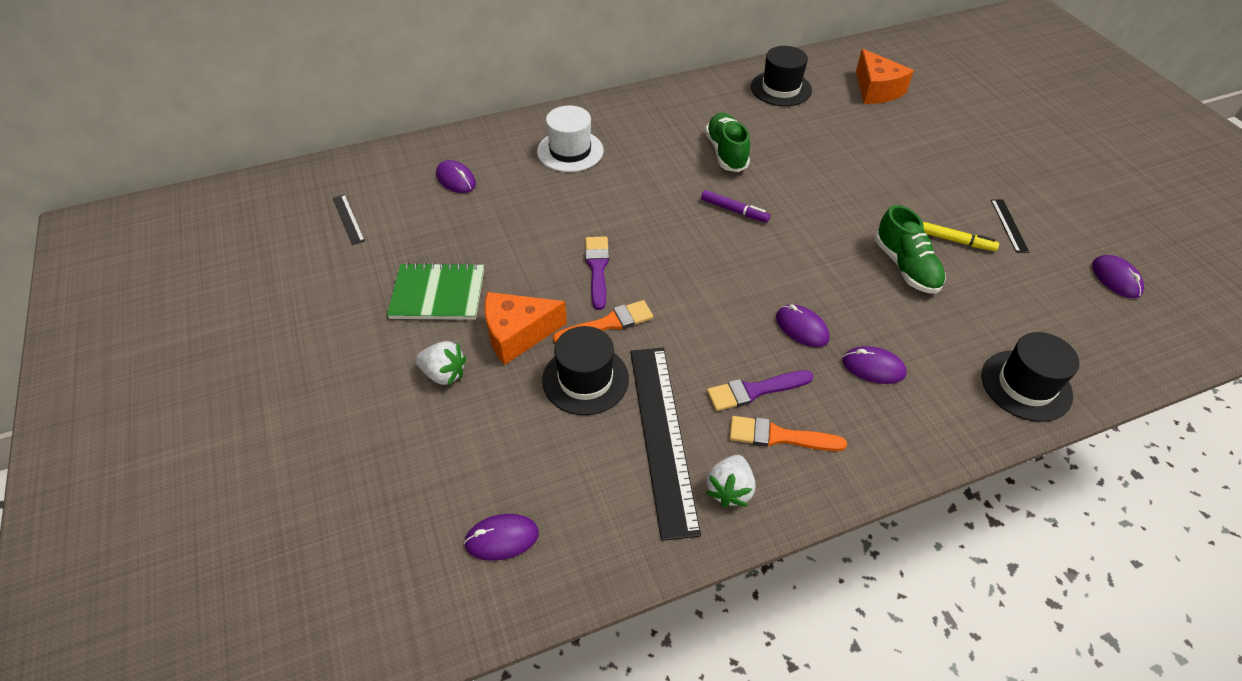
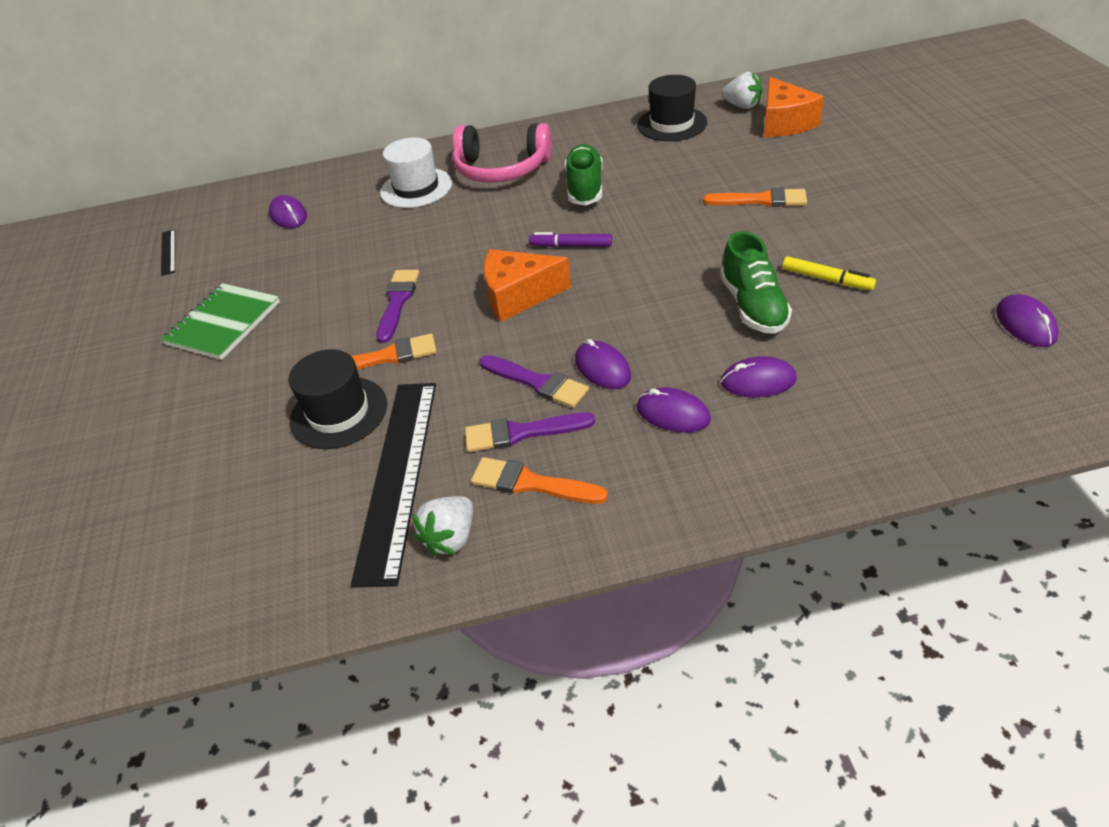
camera: 15 degrees right, 5 degrees down
green notebook [387,263,484,320] -> green notebook turned 75 degrees counterclockwise [161,283,280,360]
white strawberry [416,341,466,386] -> white strawberry moved to [721,72,762,109]
purple mouse [464,514,539,561] -> purple mouse moved to [721,356,797,397]
orange cheese [485,292,567,365] -> orange cheese moved to [483,249,571,322]
purple marker [701,190,770,223] -> purple marker turned 150 degrees clockwise [529,232,612,247]
black hat [982,332,1079,422] -> none
black ruler [991,200,1029,253] -> none
none -> pink headphones [453,123,552,183]
none -> purple brush [480,355,589,408]
none -> orange brush [703,188,807,207]

